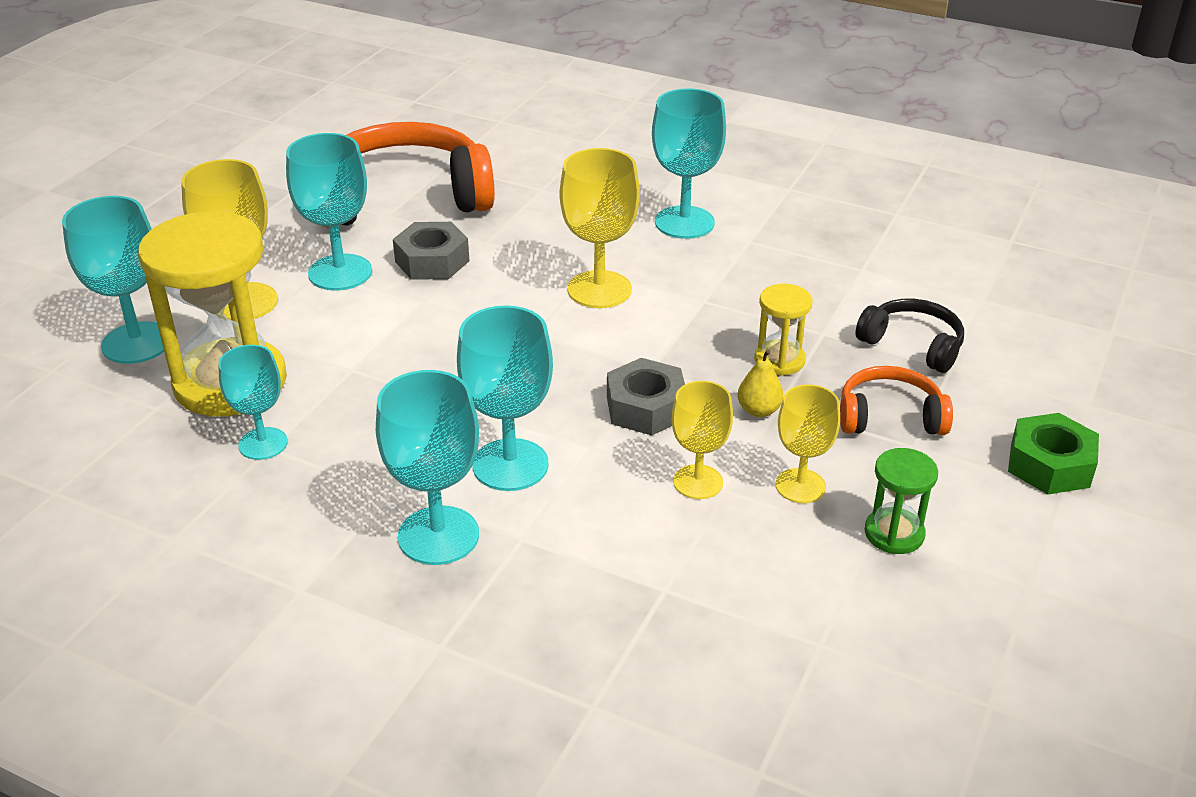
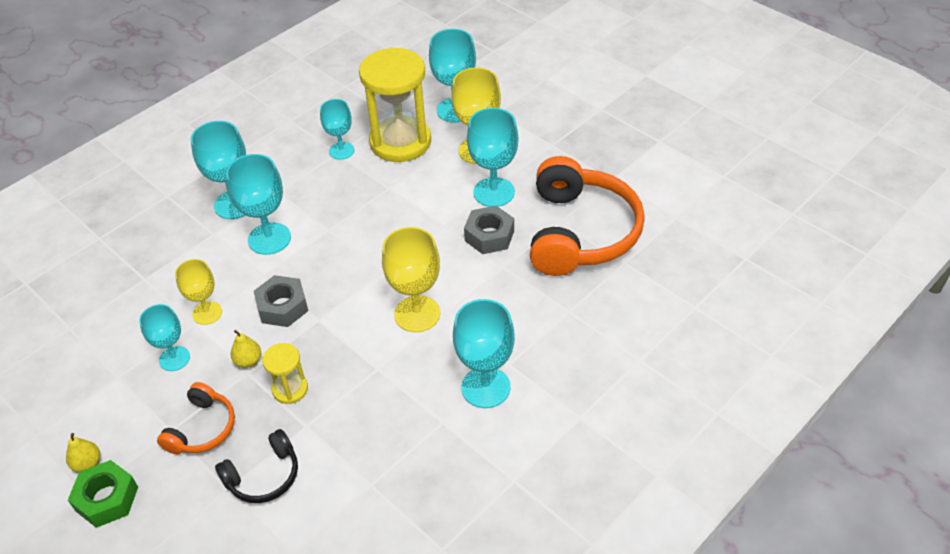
camera: 110 degrees right, 10 degrees up
yellow goblet [776,384,840,503] -> turquoise goblet [139,304,190,371]
green hourglass [865,448,938,554] -> none
none -> yellow pear [66,433,100,472]

